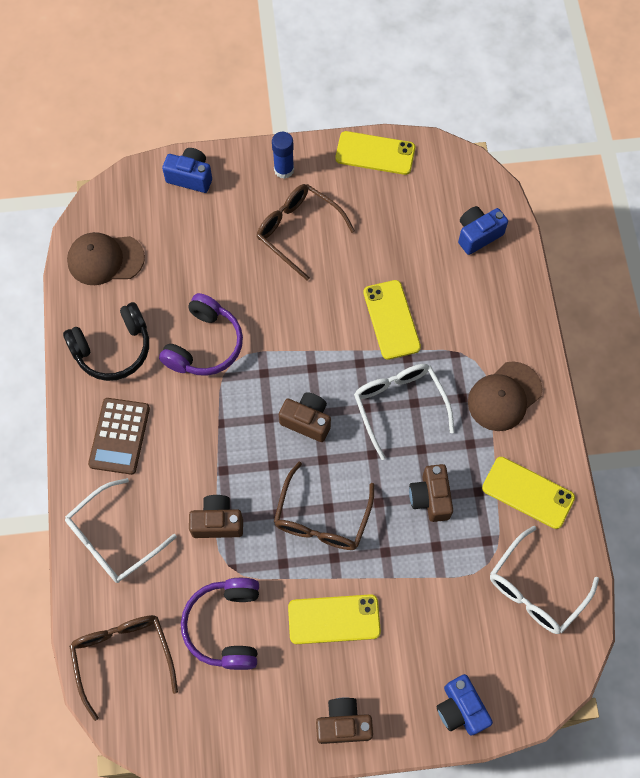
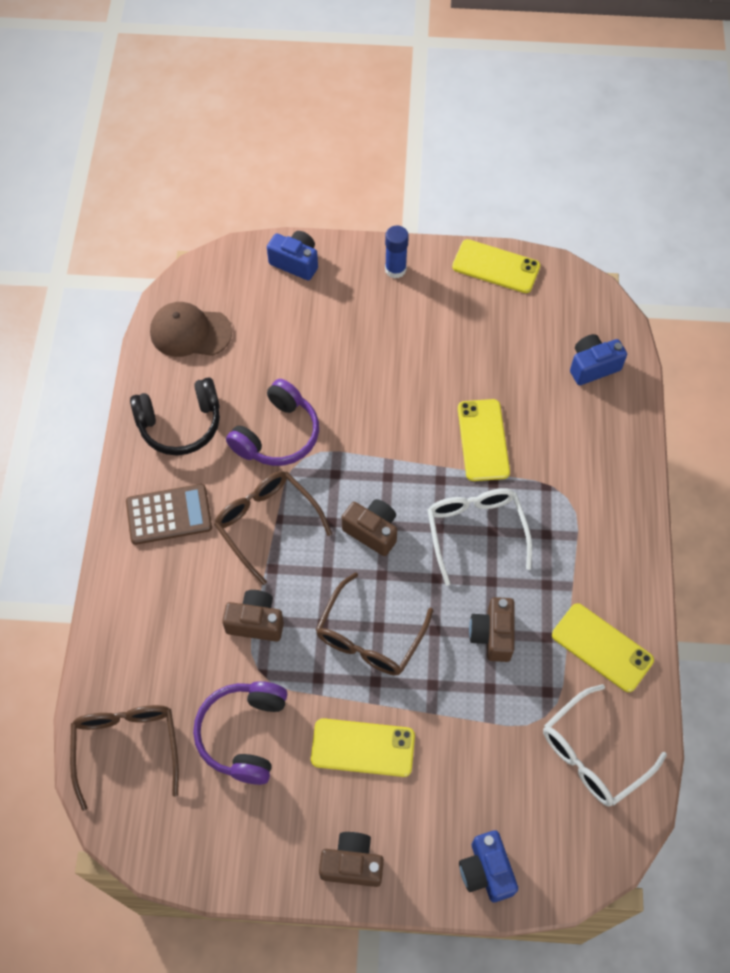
camera: 10 degrees right, 5 degrees down
white glasses [65,478,177,583] -> none
brown calculator [88,398,150,475] -> brown calculator turned 120 degrees counterclockwise [126,484,212,545]
brown glasses [257,184,355,280] -> brown glasses moved to [214,471,332,585]
brown cap [468,362,542,431] -> none

